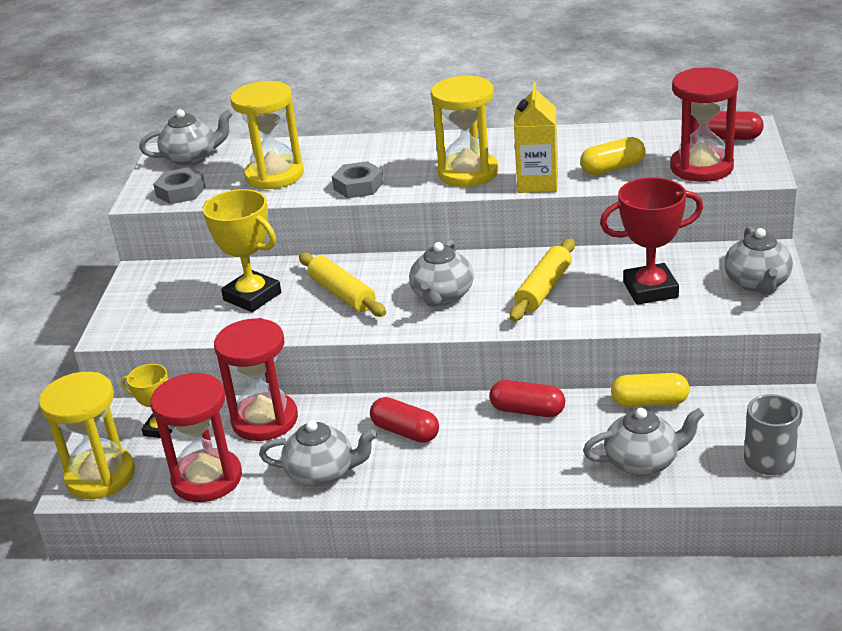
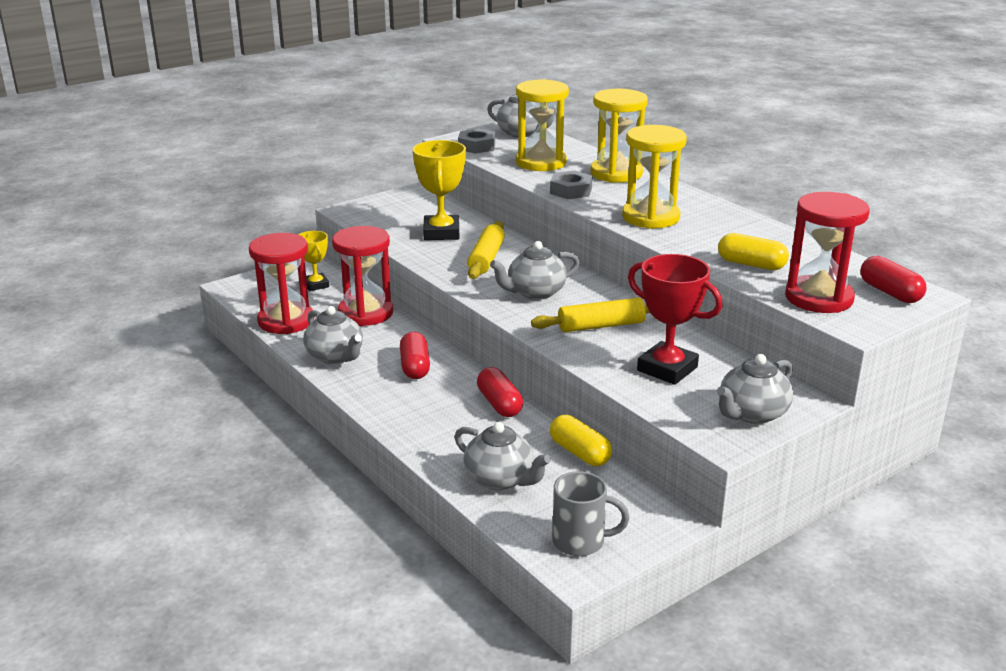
camera: 45 degrees right, 5 degrees down
yellow hourglass [39,372,135,499] -> yellow hourglass moved to [590,89,648,183]
yellow carton [514,82,558,193] -> none

